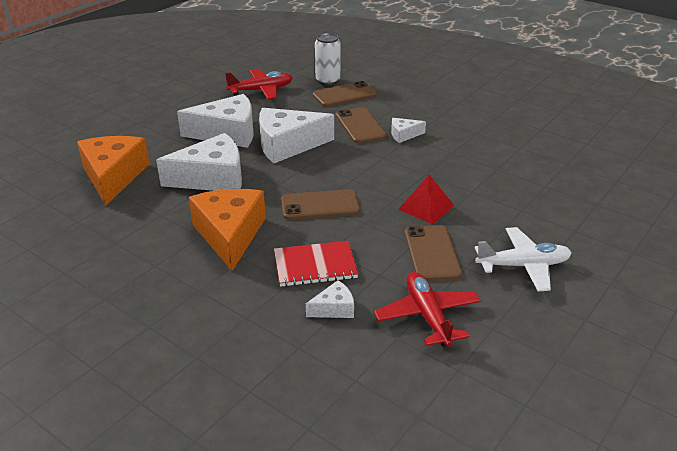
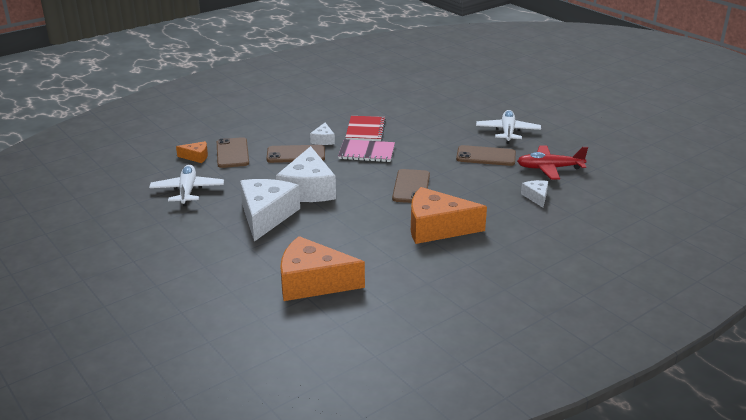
camera: 75 degrees left, 5 degrees down
white cheese [156,133,242,191] -> none
red plane [225,69,293,99] -> white plane [149,165,224,206]
red notebook [274,241,358,287] -> red notebook moved to [346,116,386,141]
white can [315,33,340,85] -> orange cheese [176,141,208,163]
red pyramid [398,175,454,224] -> none
none -> pink notebook [338,139,395,162]

